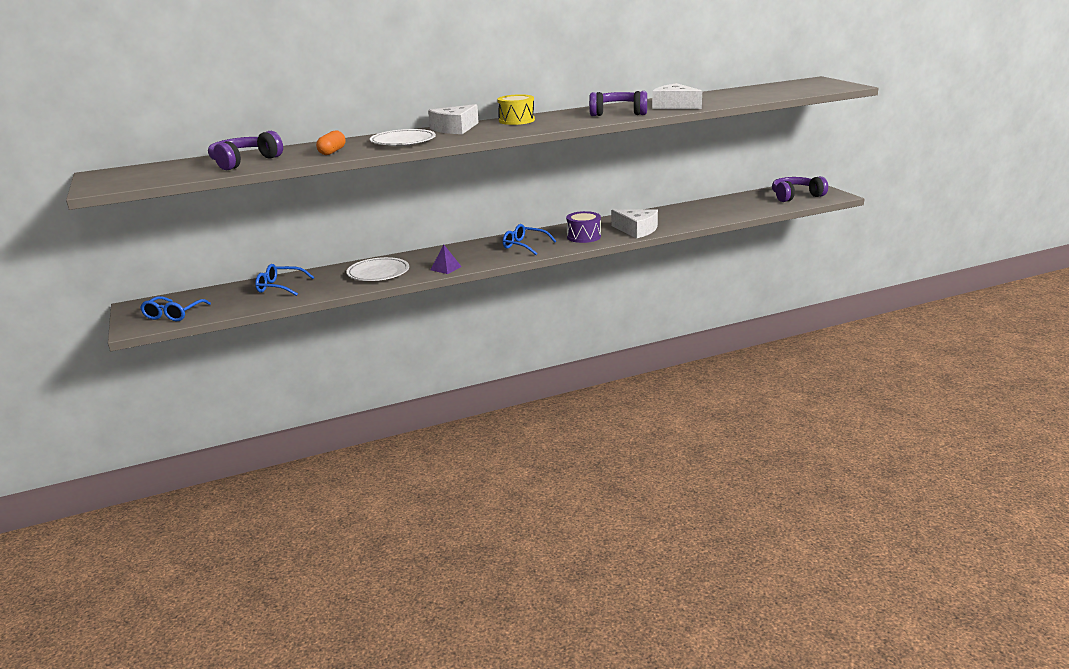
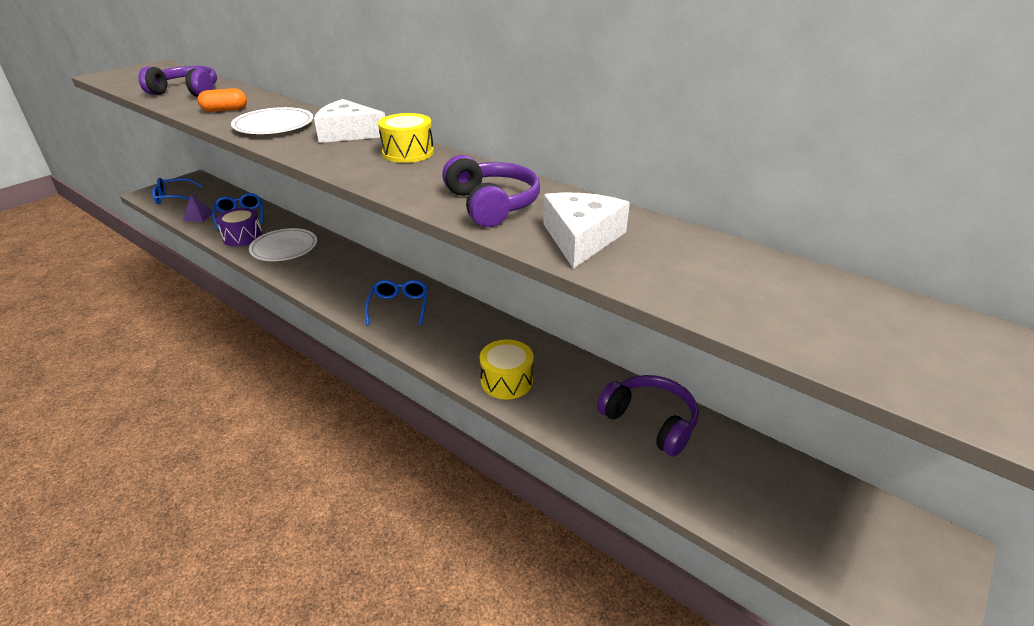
camera: 60 degrees right, 10 degrees up
purple pyramid [431,245,462,274] -> purple pyramid moved to [183,194,212,222]
purple drum [566,211,601,243] -> purple drum moved to [216,208,263,247]
white cheese [611,209,658,238] -> yellow drum [480,340,533,399]
purple headphones [772,176,828,202] -> purple headphones moved to [597,375,699,457]

